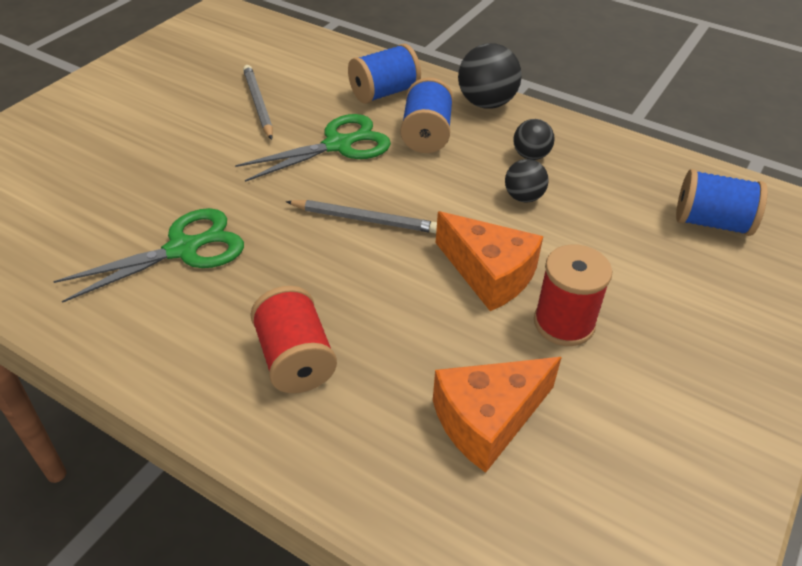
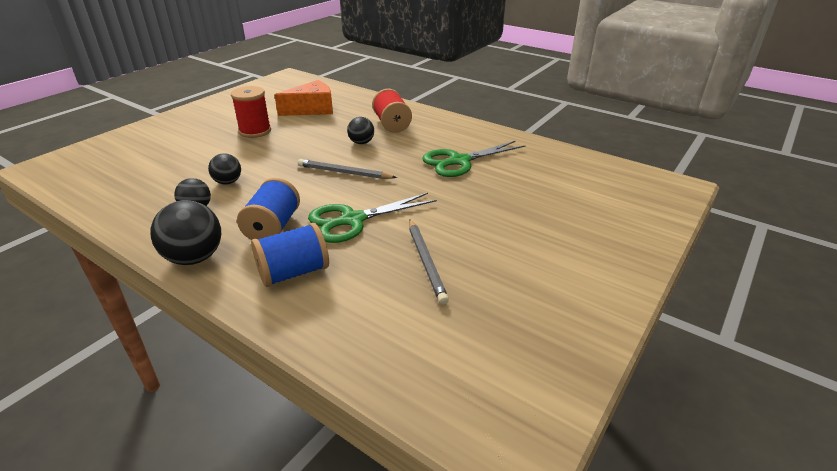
camera: 175 degrees left, 10 degrees down
orange cheese [436,211,543,311] -> none
blue spool [676,169,768,236] -> none
none -> black ball [347,117,374,144]

